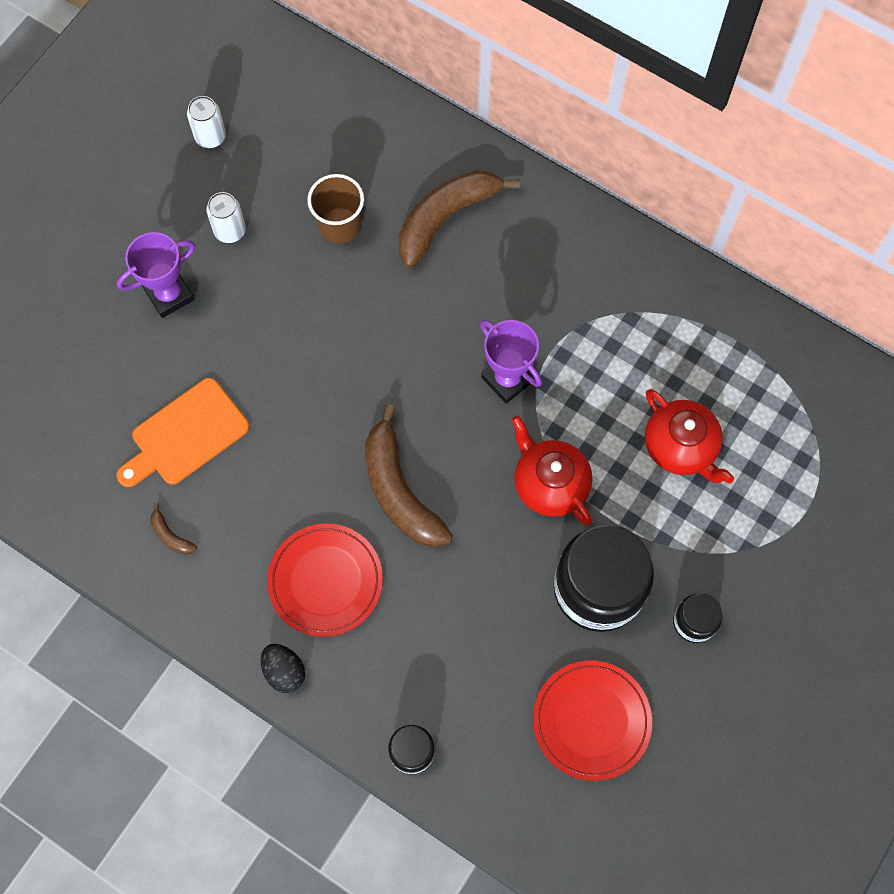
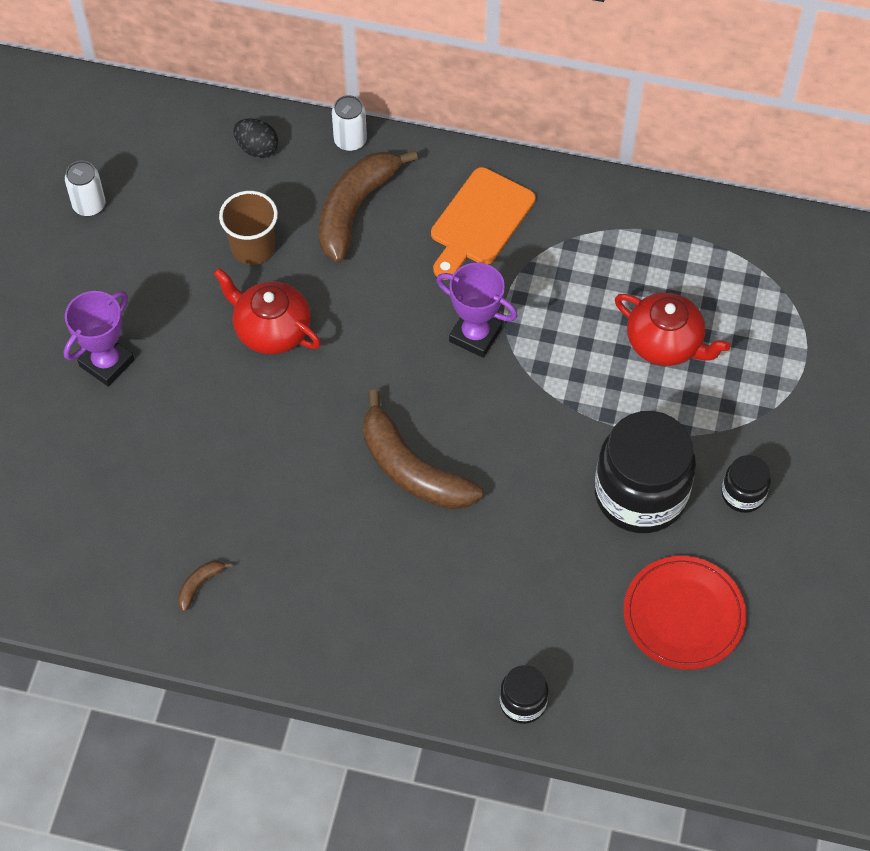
camera: 20 degrees left, 10 degrees down
orange cutting board [117,378,249,487] -> orange cutting board moved to [431,167,536,280]
brown banana [150,502,197,554] -> brown banana turned 105 degrees clockwise [178,561,233,612]
white can [206,192,246,243] -> white can moved to [332,95,367,151]
black egg [261,644,305,693] -> black egg moved to [233,119,278,158]
red plate [267,523,383,637] -> none
red teapot [511,416,592,525] -> red teapot moved to [213,268,321,354]

